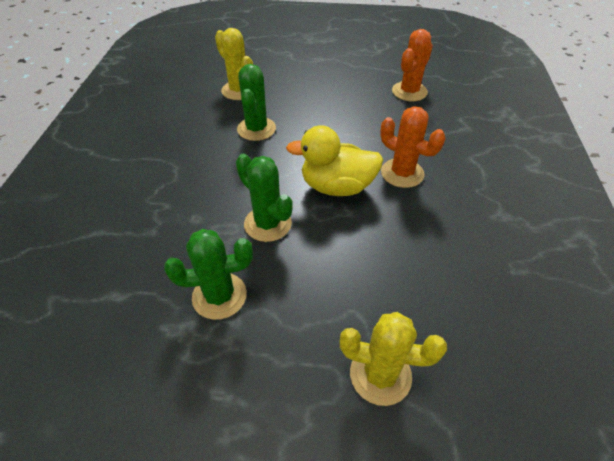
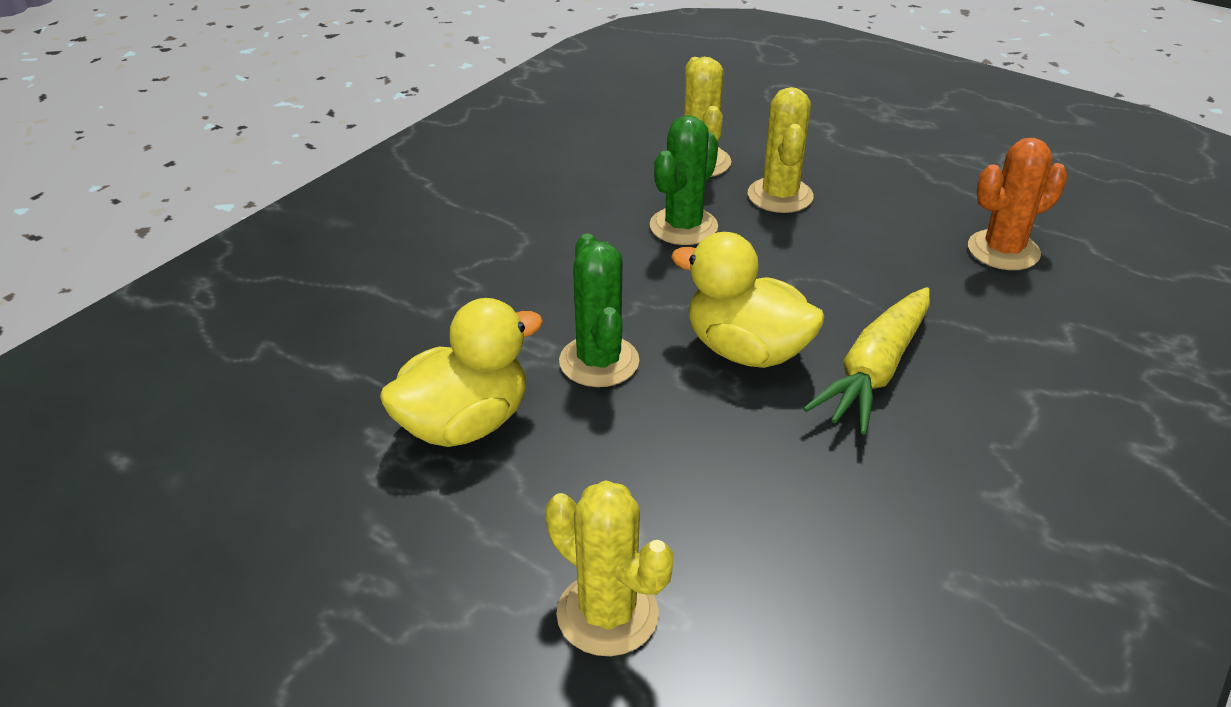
camera: 30 degrees right, 10 degrees down
green cactus [164,229,253,320] -> yellow duck [380,298,543,447]
orange cactus [380,106,446,188] -> yellow carrot [803,287,930,435]
none -> yellow cactus [748,87,814,213]

